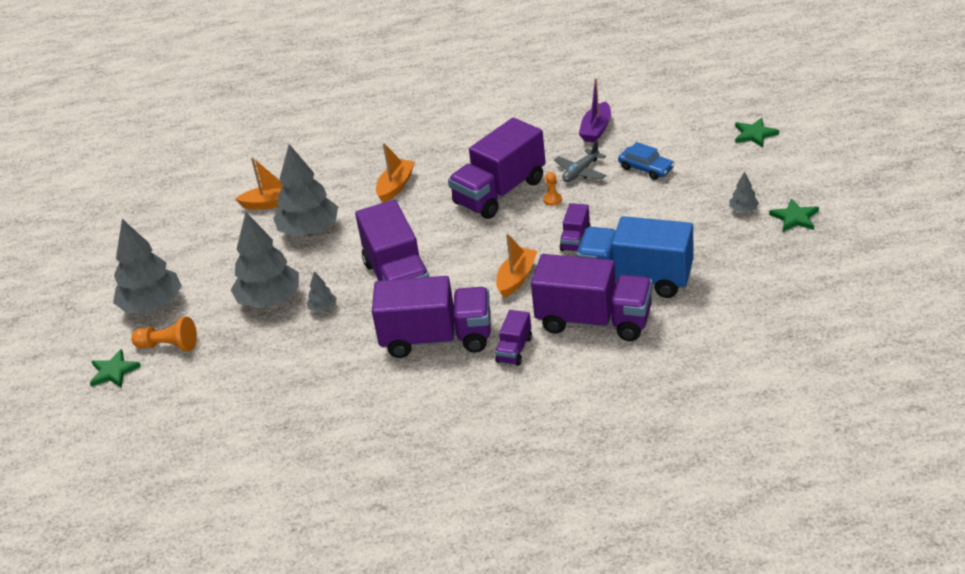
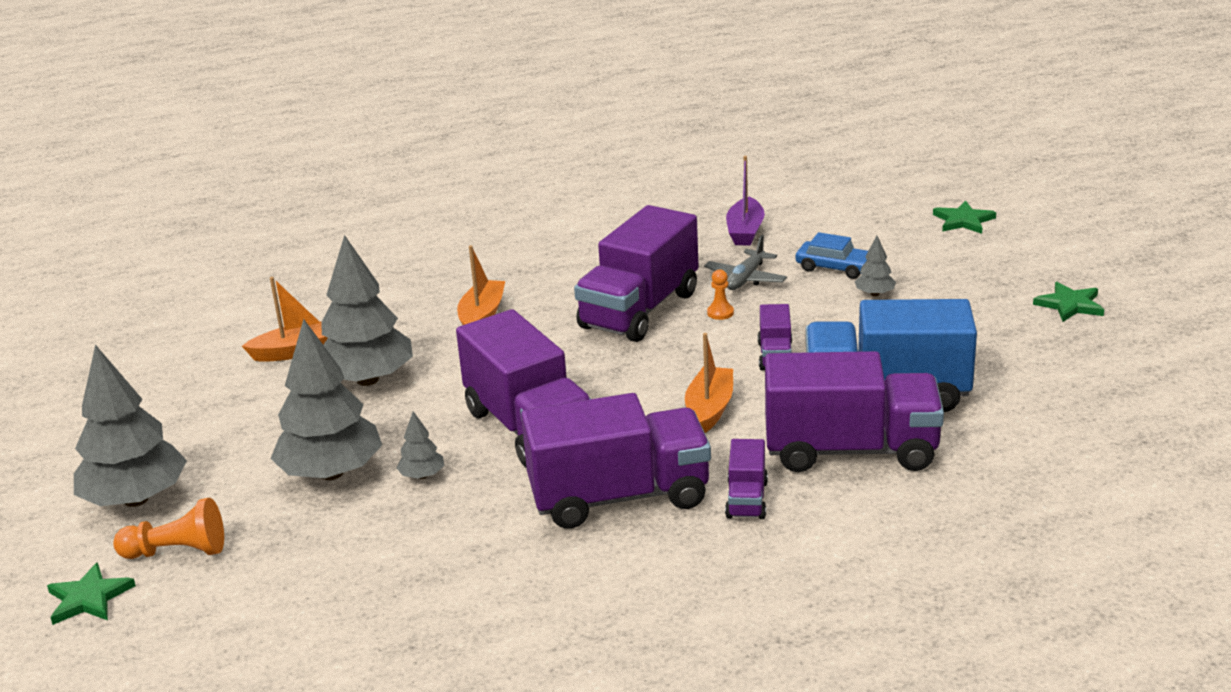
camera: 15 degrees left, 10 degrees down
grey tree [729,171,759,212] -> grey tree moved to [855,236,896,296]

